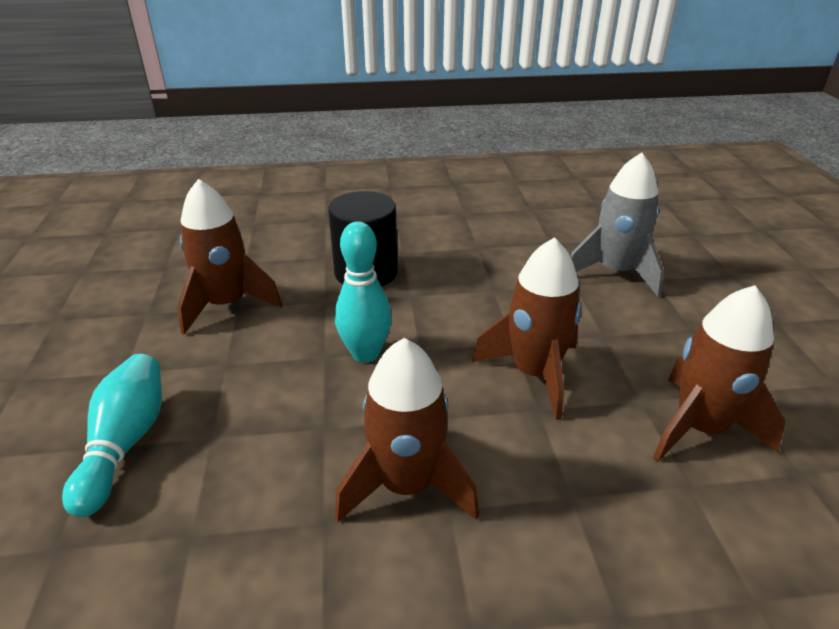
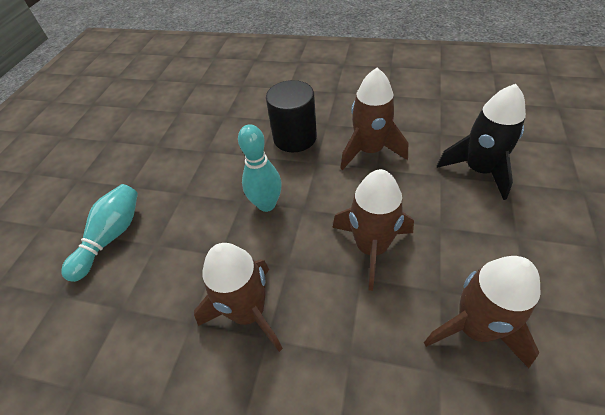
camera: 25 degrees right, 15 degrees up
brown rocket [177,179,282,335] -> brown rocket moved to [340,68,408,170]
grey rocket [571,152,664,296] -> black rocket [437,84,526,200]

